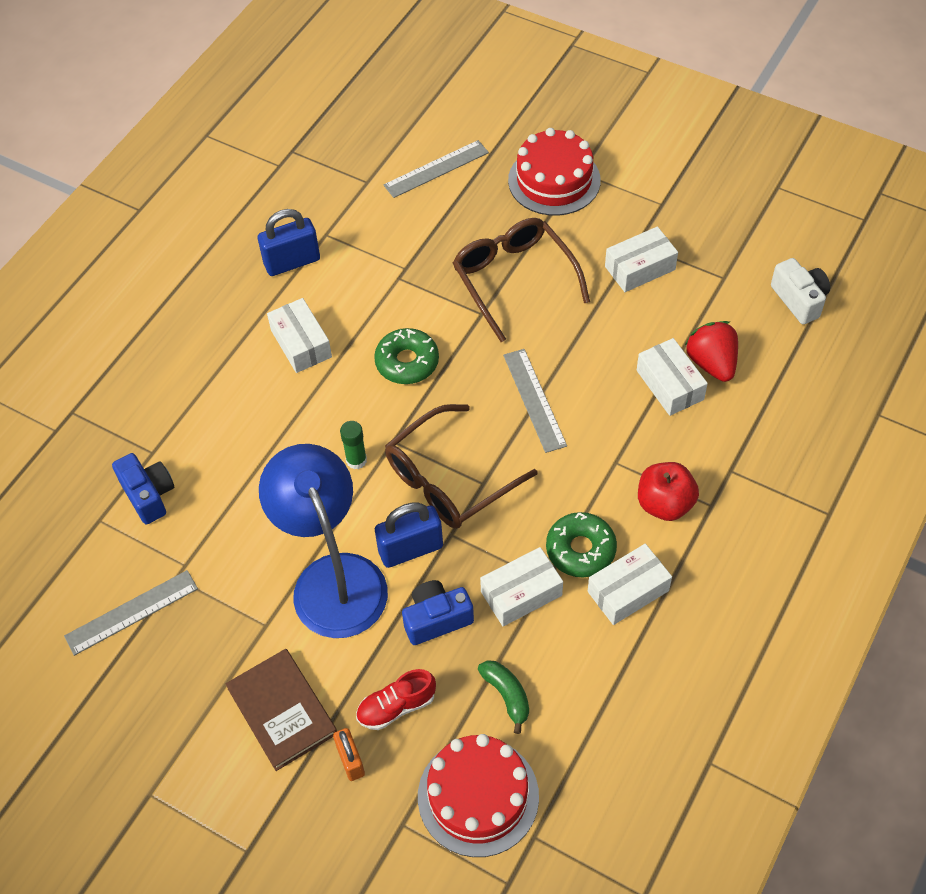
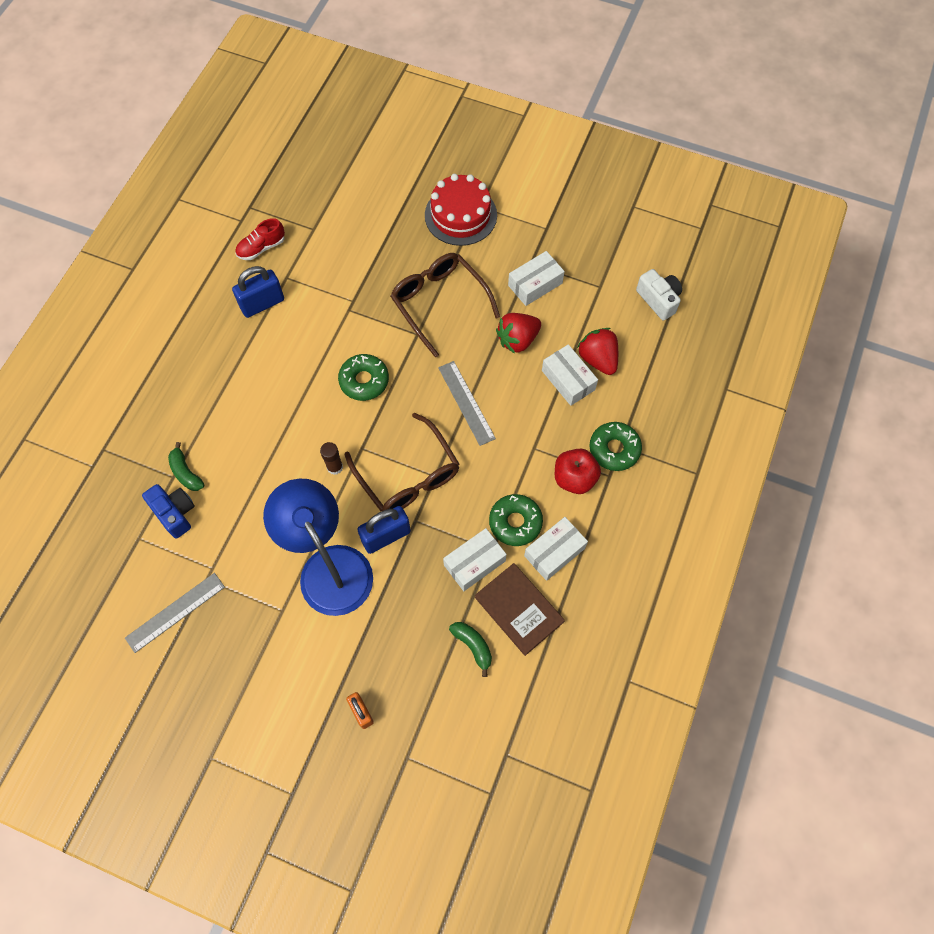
camera: 10 degrees left, 10 degrees up
brown book [226,649,337,771] -> brown book moved to [475,563,565,656]
white box [267,298,332,373] -> none
green glue stick [340,421,367,469] -> brown glue stick [320,442,343,475]
red shoe [356,669,436,730] -> red shoe moved to [235,218,285,260]
grey ruler [384,140,489,198] -> none
brown glasses [385,404,538,529] -> brown glasses turned 75 degrees counterclockwise [345,412,459,512]
blue camera [402,580,474,645] -> none
red cake [418,734,539,857] -> none
none -> green banana [168,442,204,491]
none -> red strawberry [496,313,541,354]
none -> green donut [589,422,642,471]

